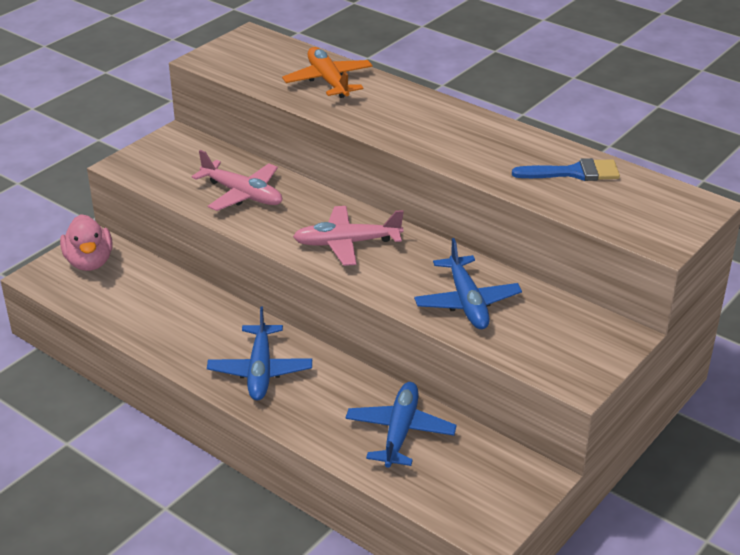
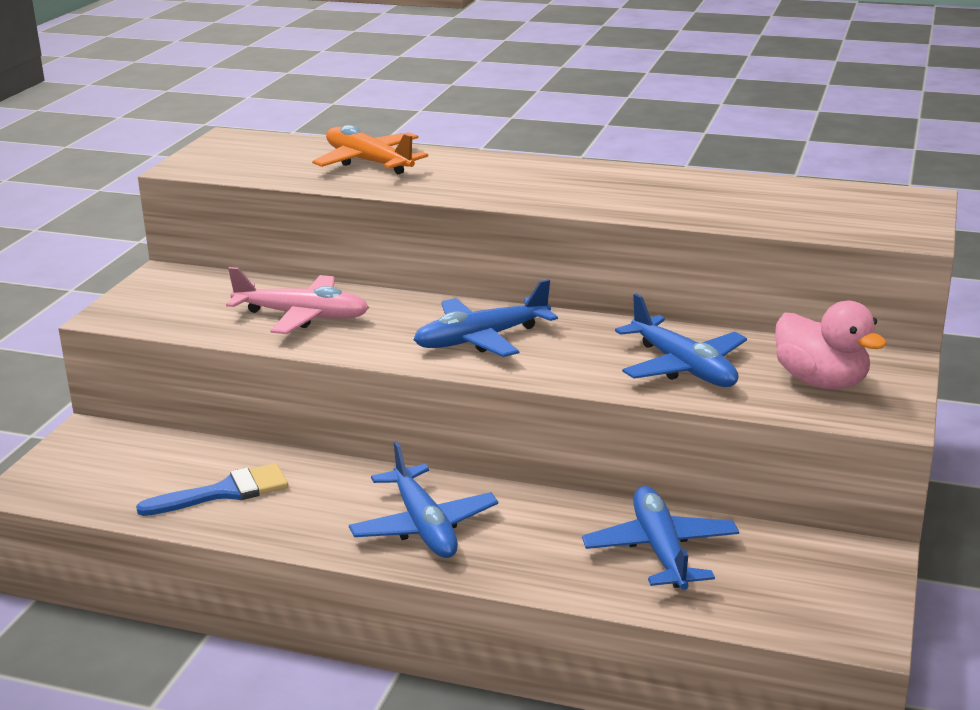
camera: 20 degrees left, 10 degrees down
pink duck [60,214,113,271] -> pink duck moved to [775,301,887,389]
pink plane [293,206,404,266] -> blue plane [414,279,558,357]
blue brush [512,158,620,181] -> blue brush moved to [136,463,288,516]

